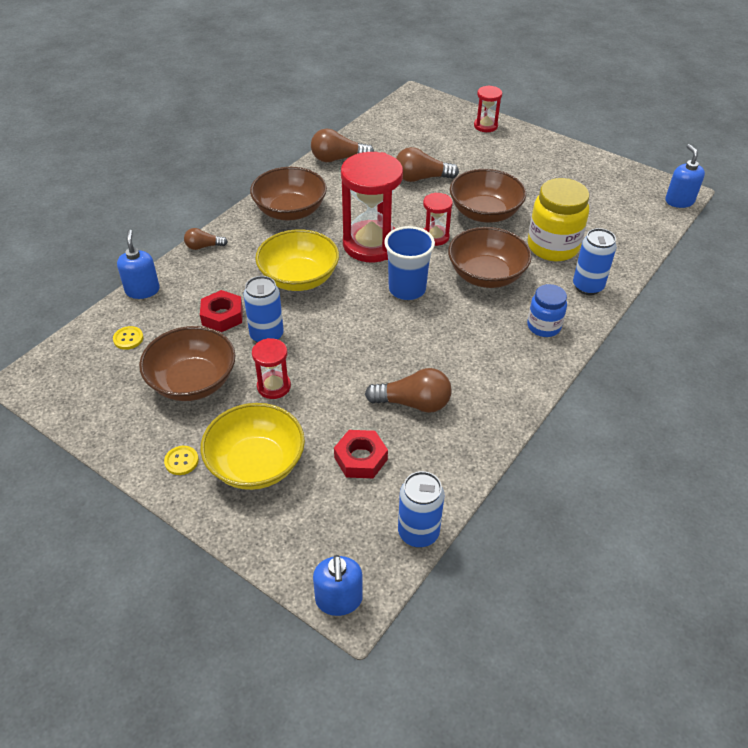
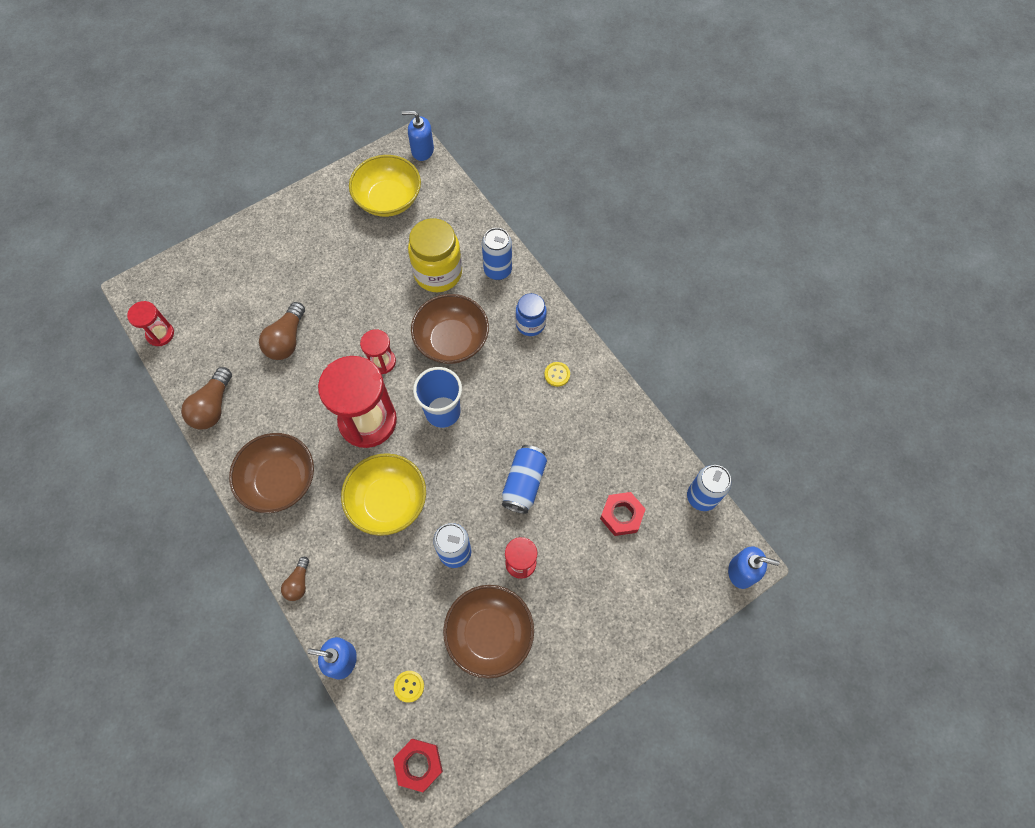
camera: 70 degrees left, 20 degrees up
yellow button [164,446,199,475] -> yellow button moved to [544,362,570,387]
red nut [200,290,243,332] -> red nut moved to [393,739,443,792]
yellow bowl [201,403,305,490] -> yellow bowl moved to [349,155,421,217]
brown light bulb [365,368,451,413] -> none
brown bowl [450,169,526,223] -> none
red hourglass [474,85,502,132] -> red hourglass moved to [127,301,174,346]
none -> blue can [502,445,547,514]

